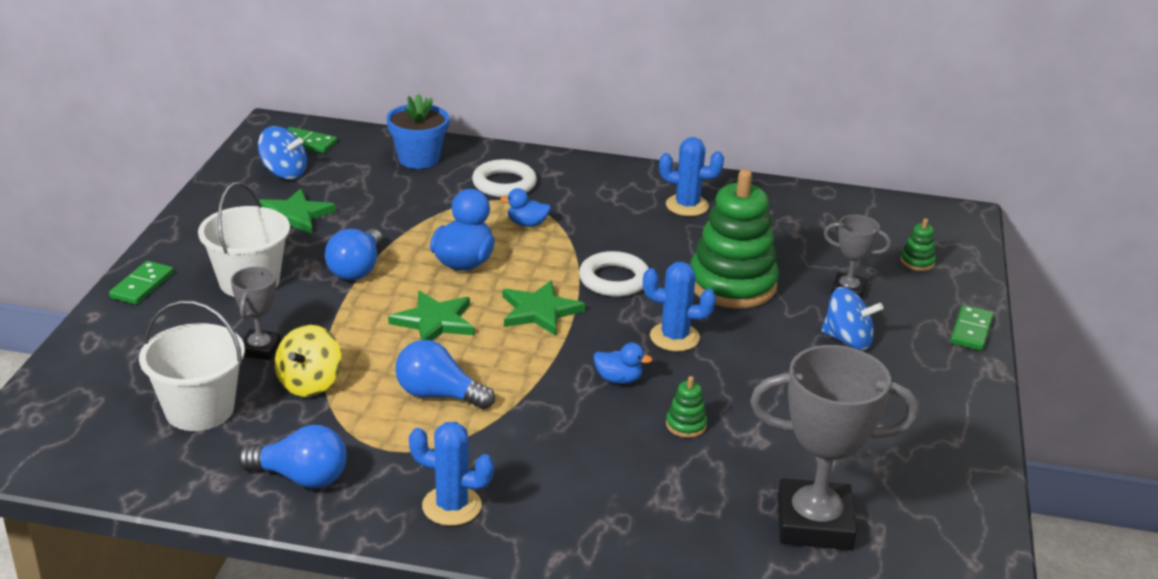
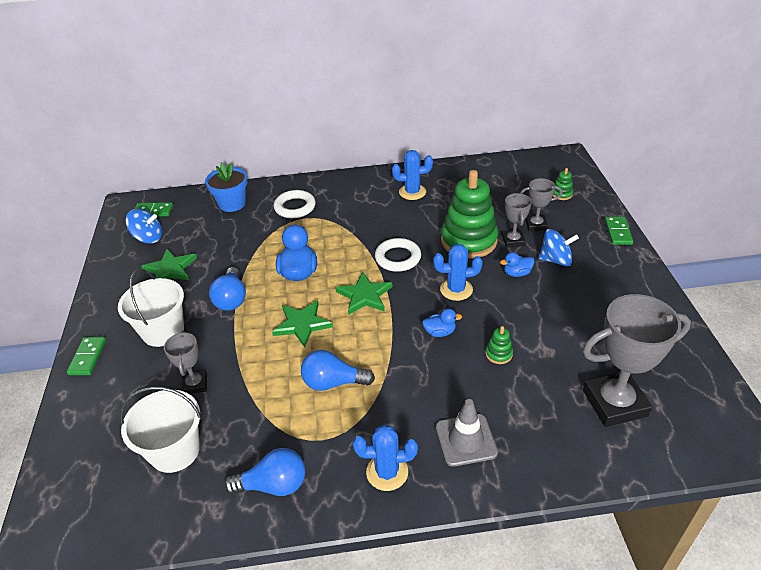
camera: 15 degrees left, 10 degrees up
yellow spinning top [275,325,342,397] -> none
blue duck [500,188,551,227] -> blue duck moved to [500,252,534,277]
none -> grey traffic cone [436,399,498,467]
none -> grey trophy [502,193,532,248]

